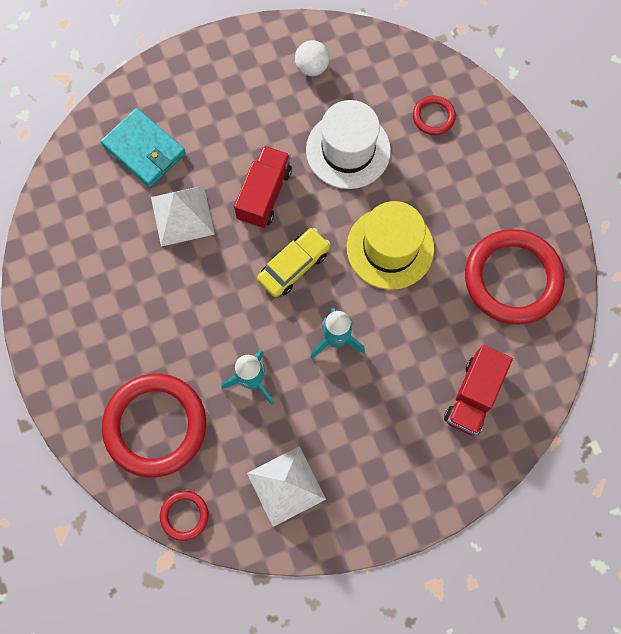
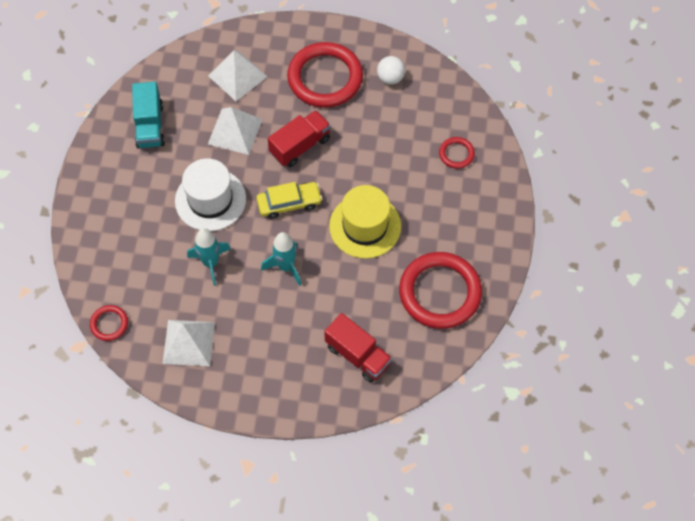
camera: 30 degrees right, 10 degrees down
turquoise wallet [101,108,186,187] -> white pyramid [208,50,267,101]
red ring [102,374,206,478] -> red ring moved to [287,42,363,108]
white hat [306,100,391,189] -> white hat moved to [175,158,246,231]
red truck [444,345,513,436] -> red truck turned 105 degrees counterclockwise [324,313,392,383]
none -> turquoise truck [132,82,165,148]

